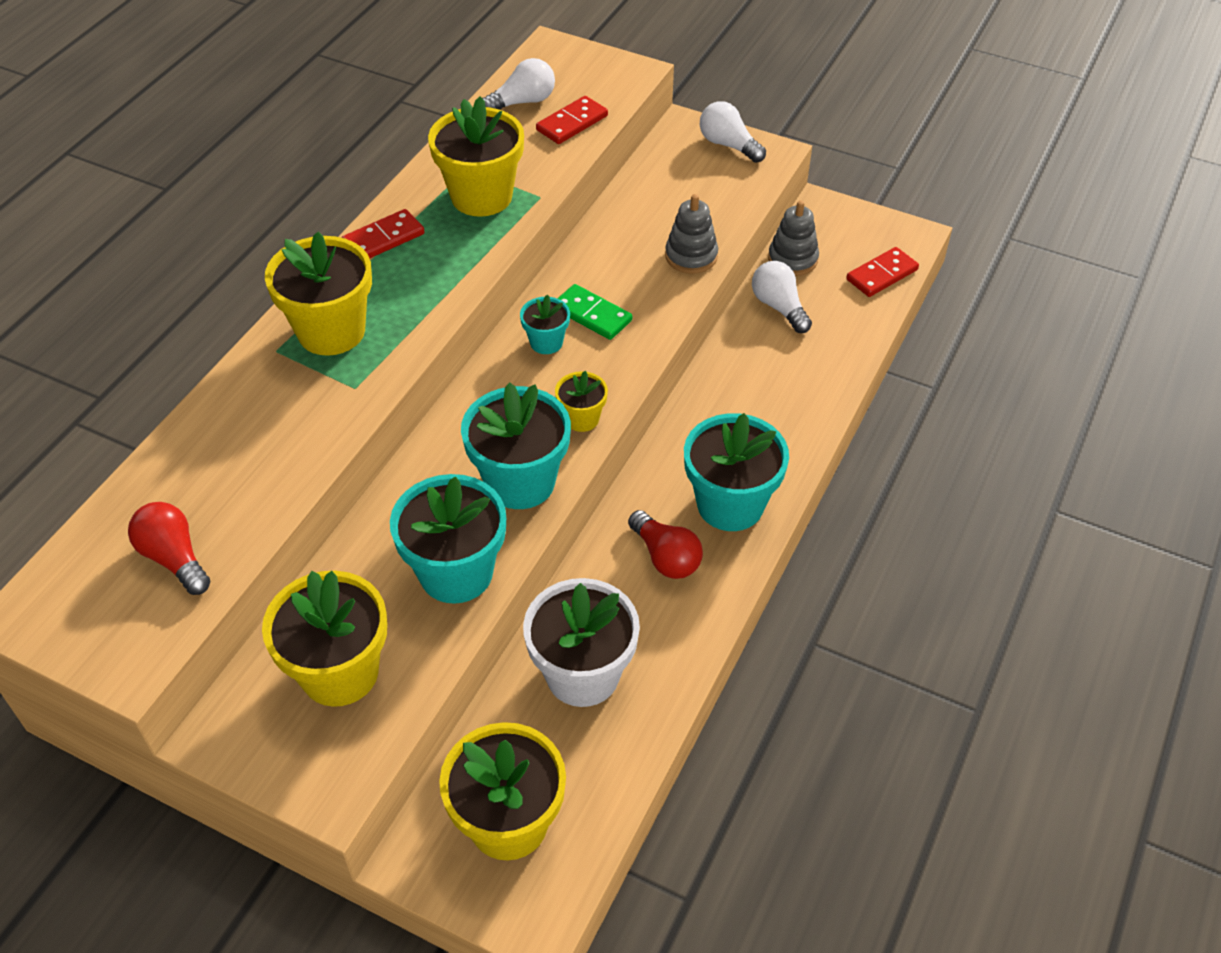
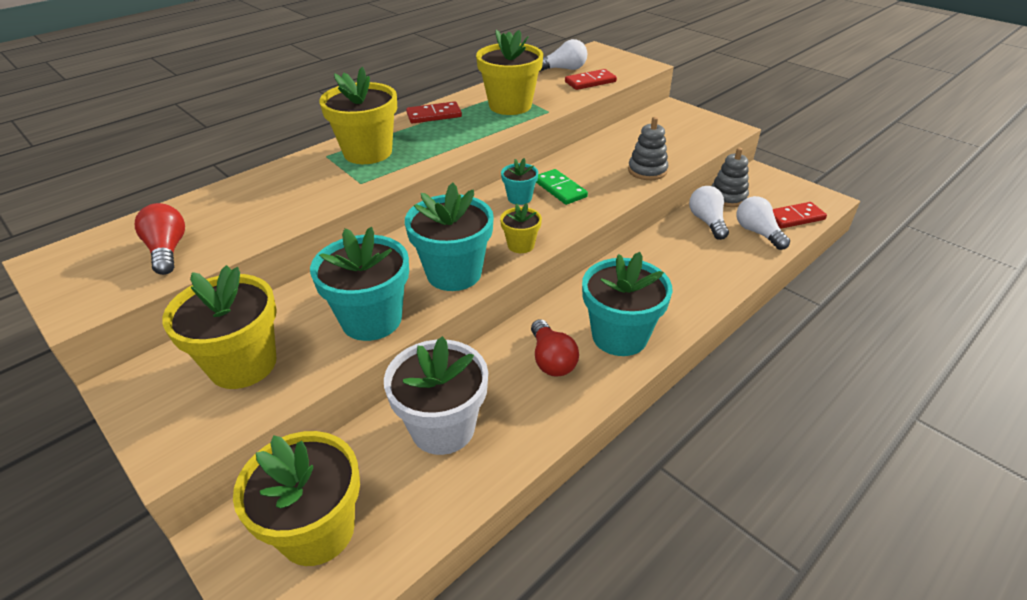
camera: 20 degrees right, 10 degrees down
white light bulb [700,101,766,163] -> white light bulb moved to [737,196,790,250]

